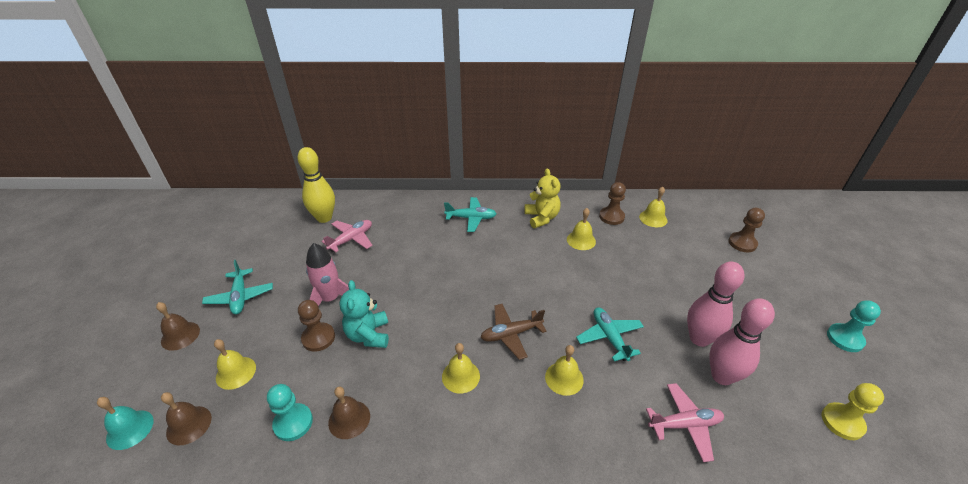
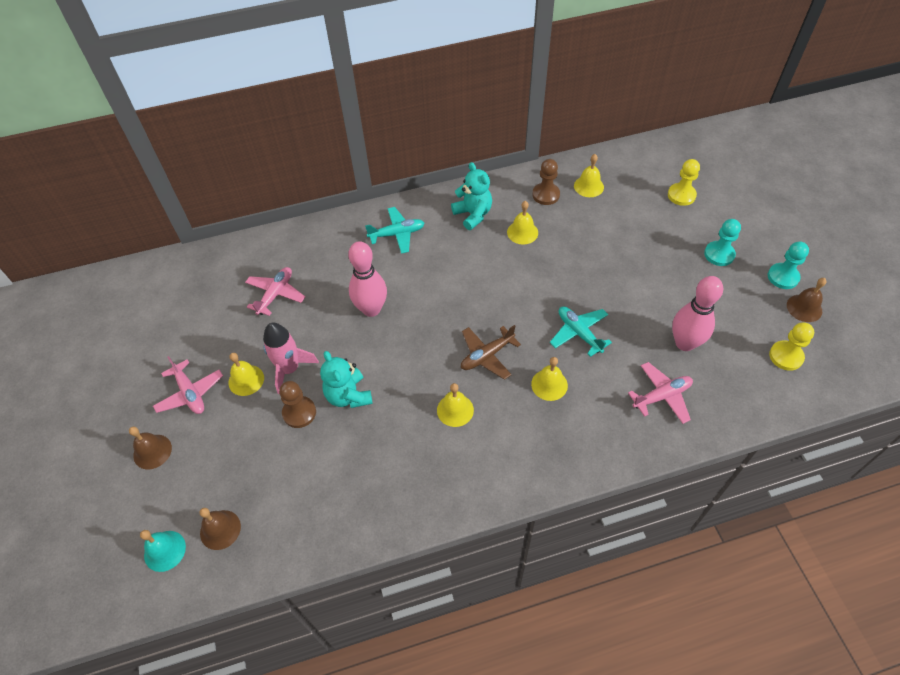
camera: 15 degrees left, 15 degrees up
turquoise plane [202,260,273,314] -> pink plane [153,356,223,414]
yellow bell [214,339,256,390] -> yellow bell moved to [228,353,264,396]
turquoise pawn [267,384,313,441] -> turquoise pawn moved to [704,219,741,266]
yellow bowling pin [297,147,335,223] -> none
brown bell [328,387,370,439] -> brown bell moved to [787,278,827,322]
yellow teddy bear [525,168,561,228] -> turquoise teddy bear [451,162,492,230]
pink bowling pin [687,261,745,347] -> pink bowling pin moved to [348,241,387,317]
brown pawn [728,208,765,253] -> yellow pawn [668,159,700,206]

